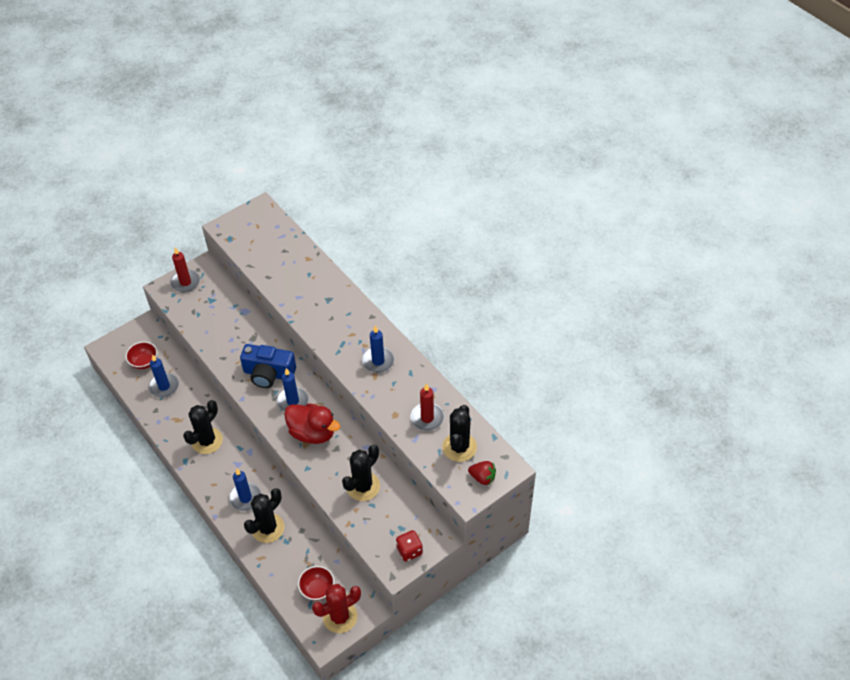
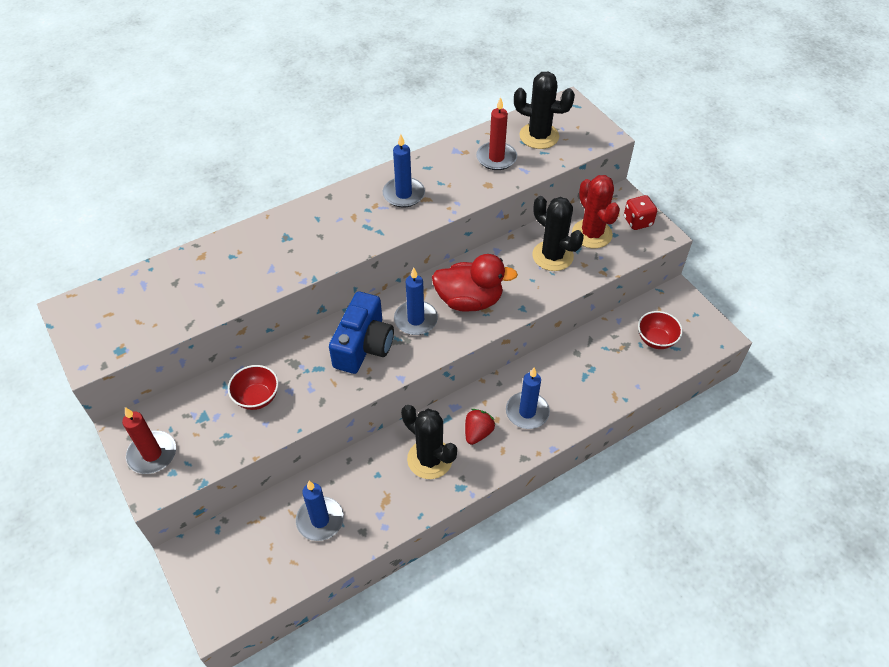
camera: 85 degrees left, 0 degrees up
red bowl [126,342,157,369] -> red bowl moved to [228,365,279,410]
black cactus [244,488,285,543] -> none
red duck [284,403,340,444] -> red duck turned 60 degrees clockwise [432,254,518,312]
red cactus [312,584,361,633] -> red cactus moved to [572,175,620,248]
red strawberry [468,461,496,486] -> red strawberry moved to [465,409,496,445]

